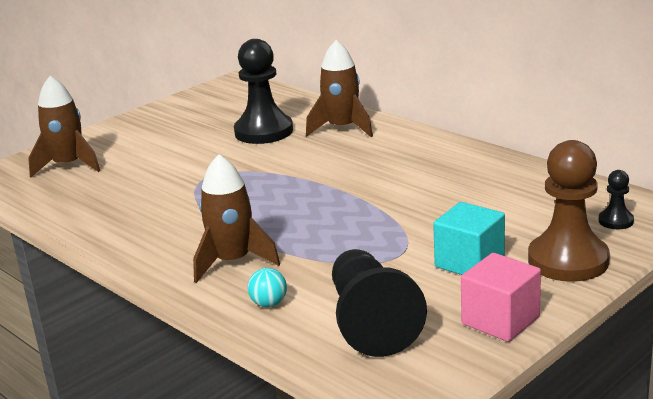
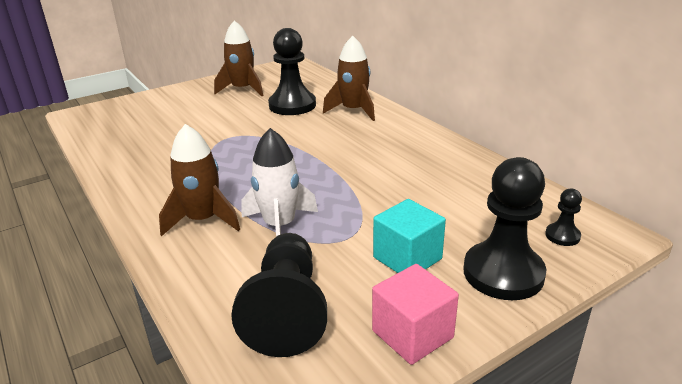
camera: 10 degrees right, 5 degrees up
brown rocket [28,76,100,177] -> brown rocket moved to [214,20,263,96]
turquoise ball [248,268,287,307] -> none
brown pawn [528,140,610,282] -> black pawn [464,157,546,300]
none -> white rocket [242,128,318,237]

